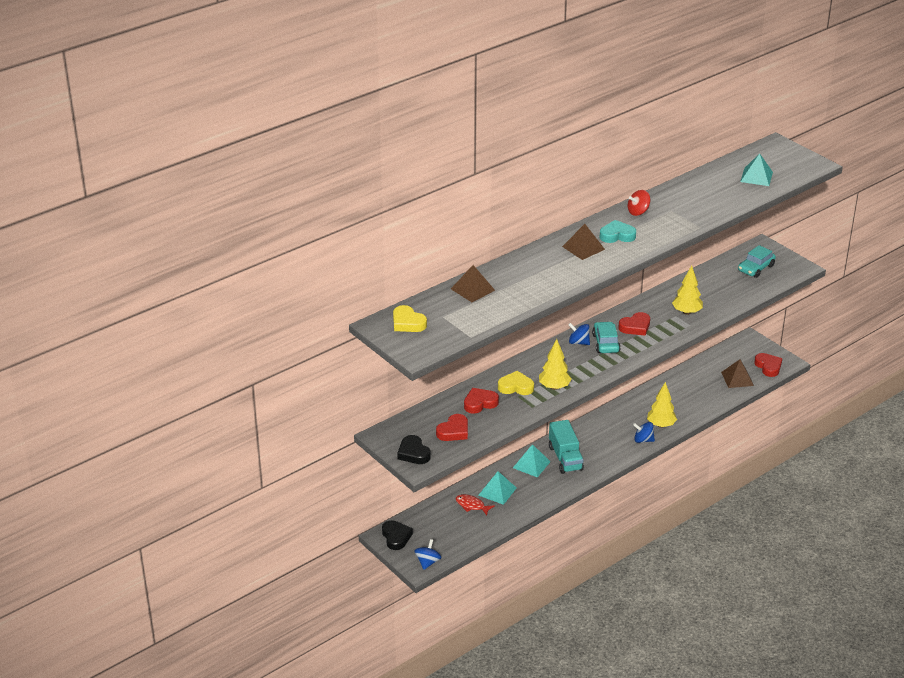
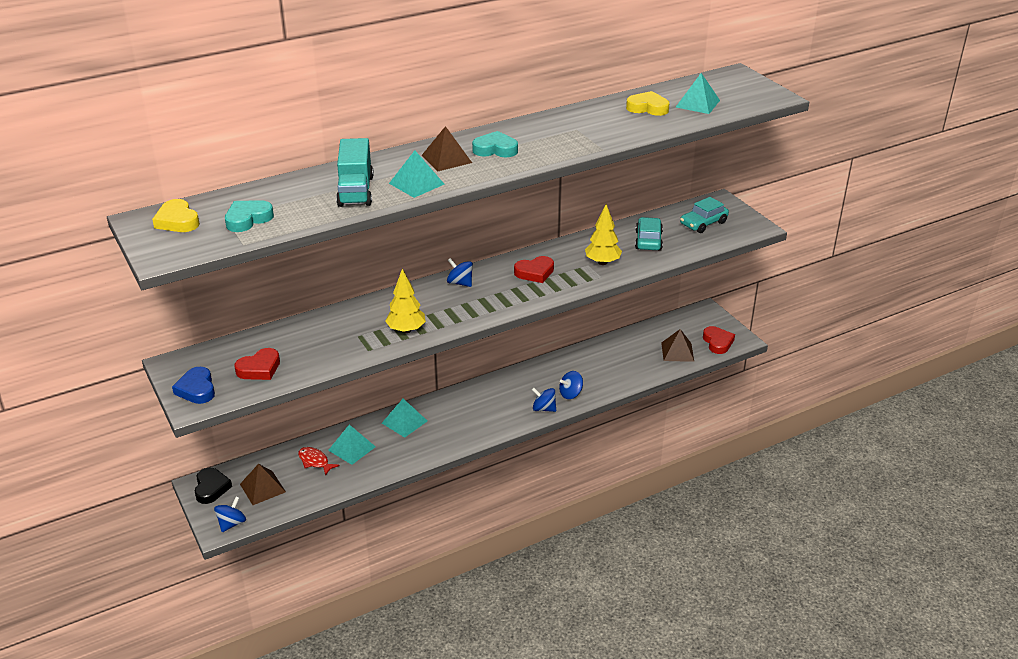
camera: 10 degrees right, 0 degrees up
black heart [397,435,431,464] -> blue heart [172,367,215,404]
brown pyramid [451,265,495,302] -> brown pyramid moved to [240,464,286,505]
red heart [464,388,499,414] -> none
yellow heart [498,371,534,395] -> yellow heart moved to [626,91,669,116]
turquoise truck [549,420,584,474] -> turquoise truck moved to [336,138,374,207]
turquoise car [592,322,621,353] -> turquoise car moved to [635,217,663,251]
red spinning top [628,190,650,216] -> none
yellow tree [647,382,677,428] -> blue spinning top [559,371,583,399]
none -> turquoise heart [225,200,274,232]
none -> turquoise pyramid [389,150,444,198]

